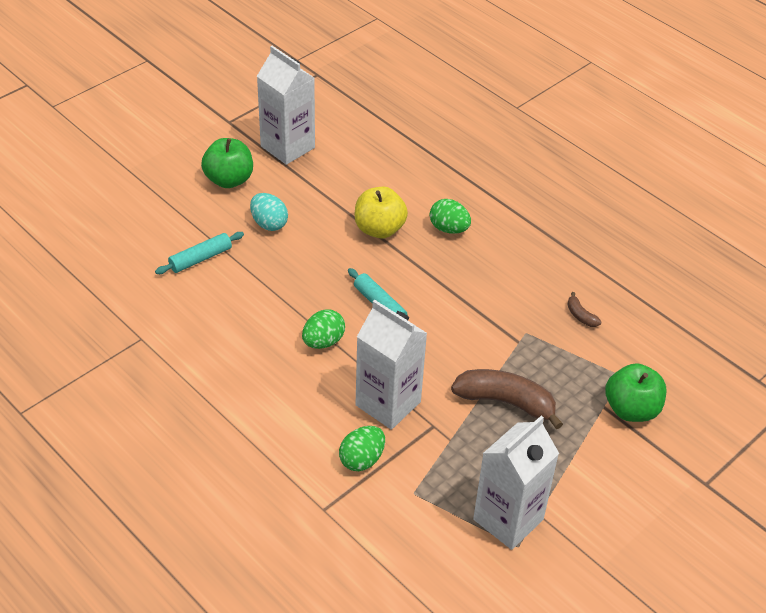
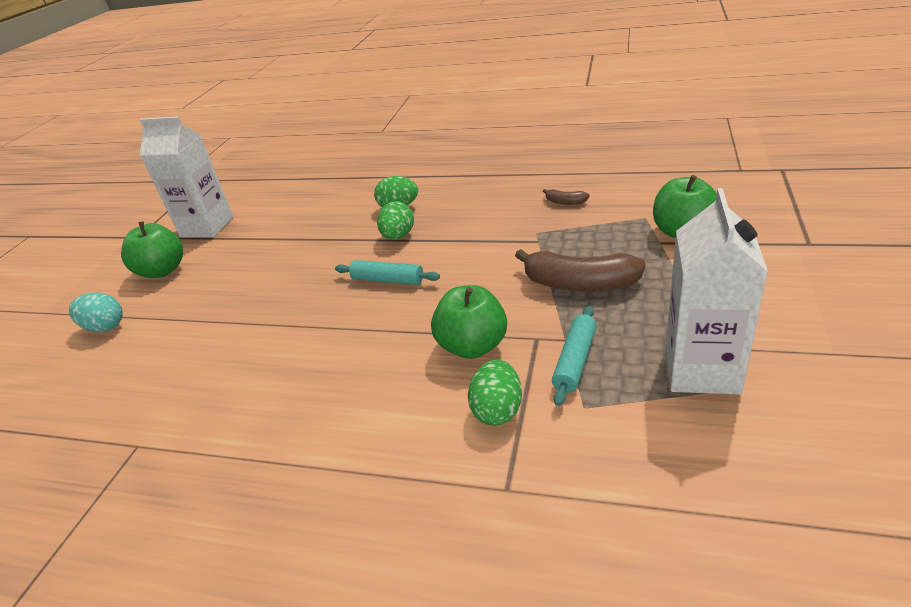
camera: 25 degrees left, 10 degrees down
turquoise rolling pin [155,232,244,274] -> turquoise rolling pin moved to [552,306,597,406]
turquoise egg [250,193,288,231] -> turquoise egg moved to [69,292,123,332]
green egg [302,309,345,349] -> green egg moved to [377,201,414,240]
yellow apple [355,187,408,238] -> none
white carton [355,300,427,430] -> green apple [431,285,507,359]
brown banana [451,369,563,429] -> brown banana turned 150 degrees counterclockwise [515,249,646,292]

